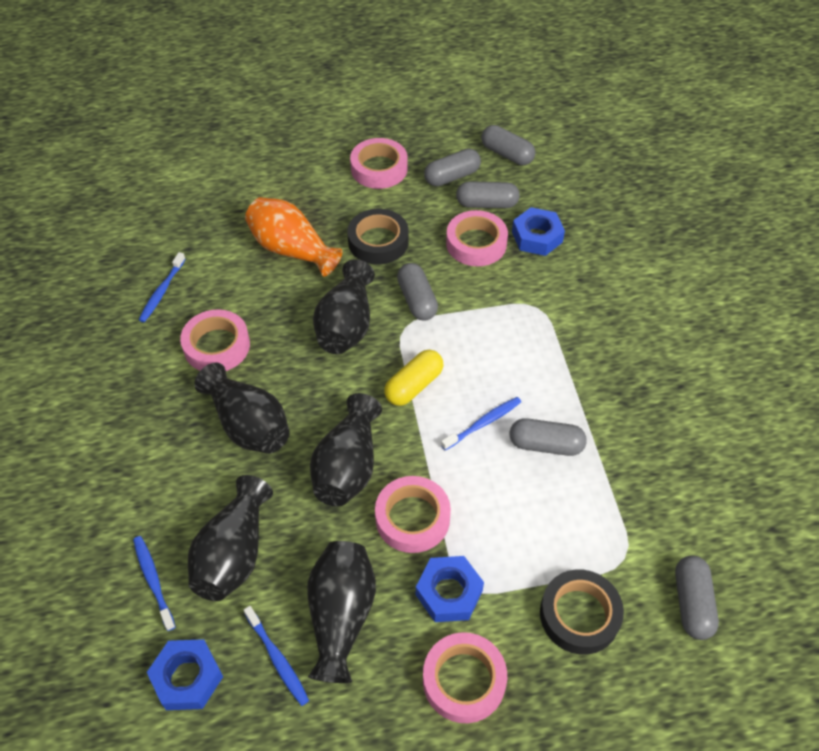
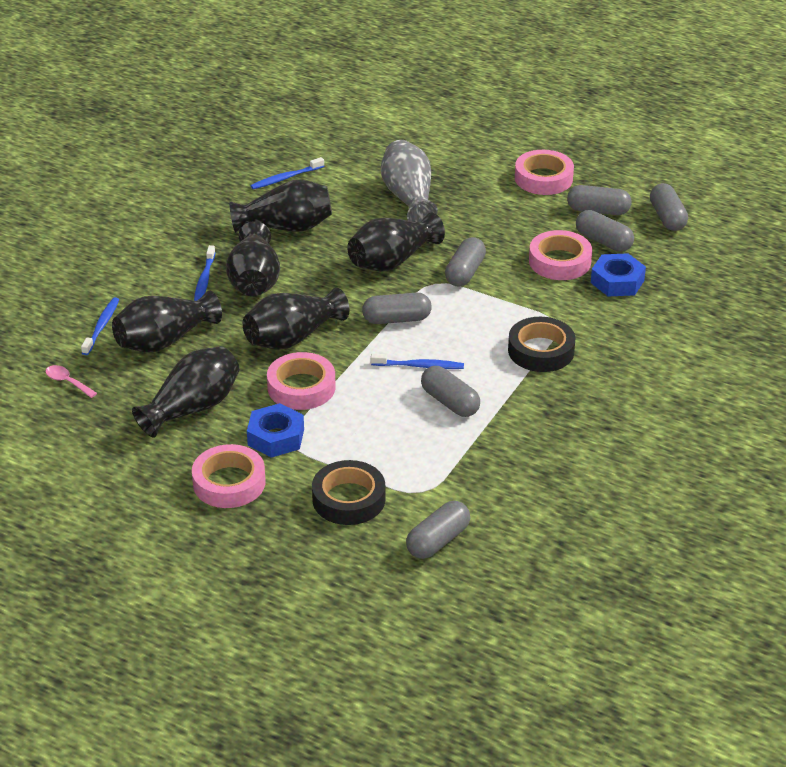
camera: 40 degrees right, 15 degrees down
blue nut [147,639,223,710] -> pink spoon [46,365,97,398]
pink tape [180,309,250,371] -> black vase [229,180,332,233]
blue toothbrush [244,606,309,706] -> blue toothbrush moved to [194,245,216,301]
orange vase [245,197,343,277] -> grey vase [381,140,438,222]
black tape [347,209,409,264] -> black tape moved to [508,317,576,372]
yellow capsule [384,350,444,406] -> grey capsule [362,293,432,324]

